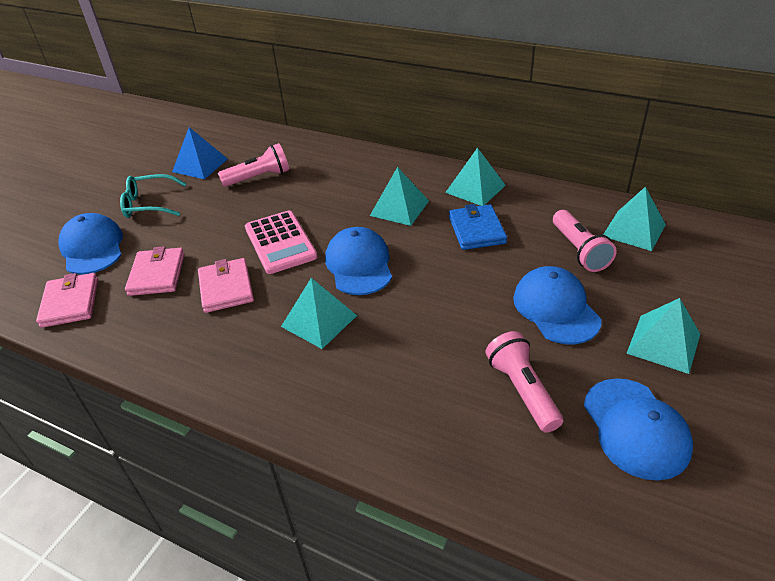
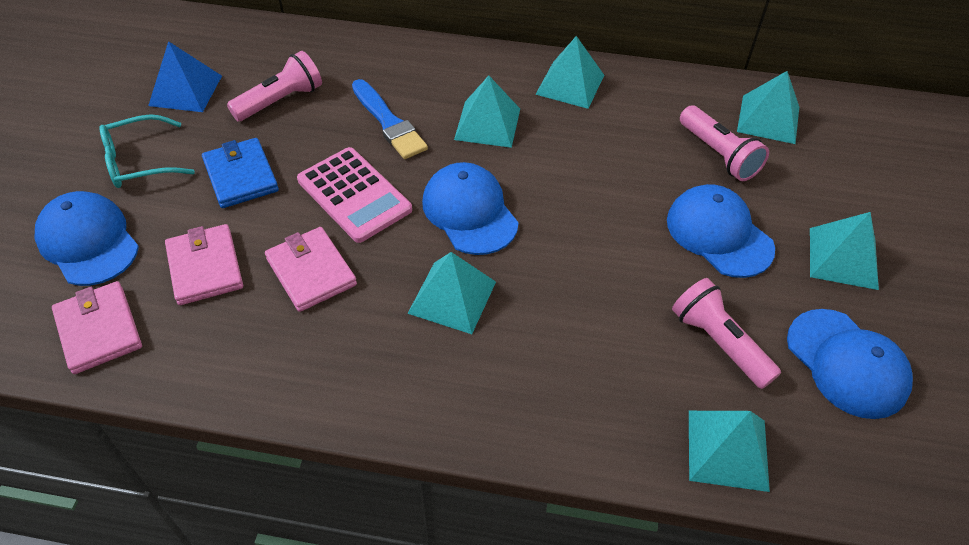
camera: 20 degrees left, 10 degrees up
blue wallet [449,204,507,250] -> blue wallet moved to [202,138,279,208]
none -> blue brush [352,79,428,159]
none -> turquoise pyramid [689,411,770,492]

